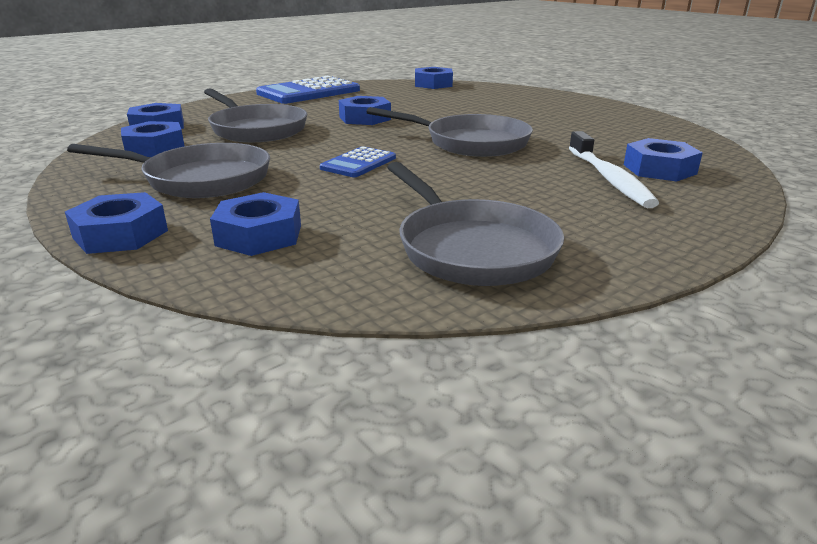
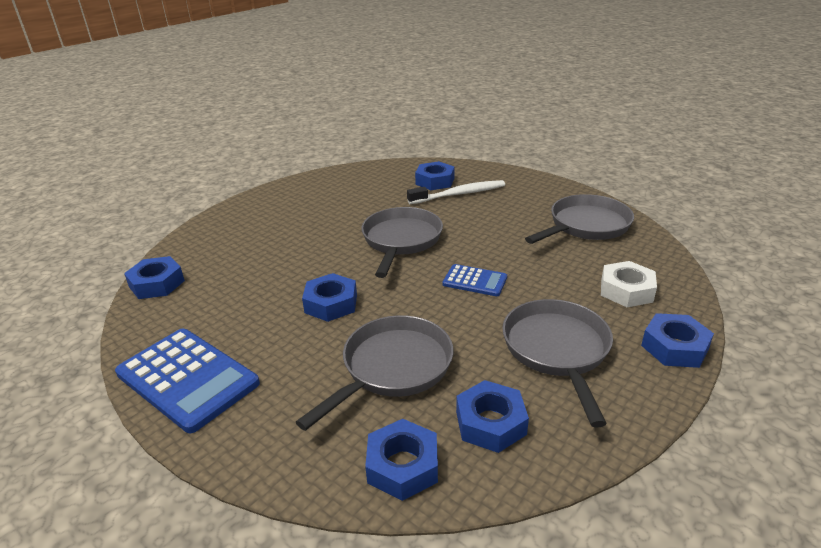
camera: 100 degrees left, 5 degrees up
blue nut [210,192,301,256] -> white nut [601,261,657,307]

